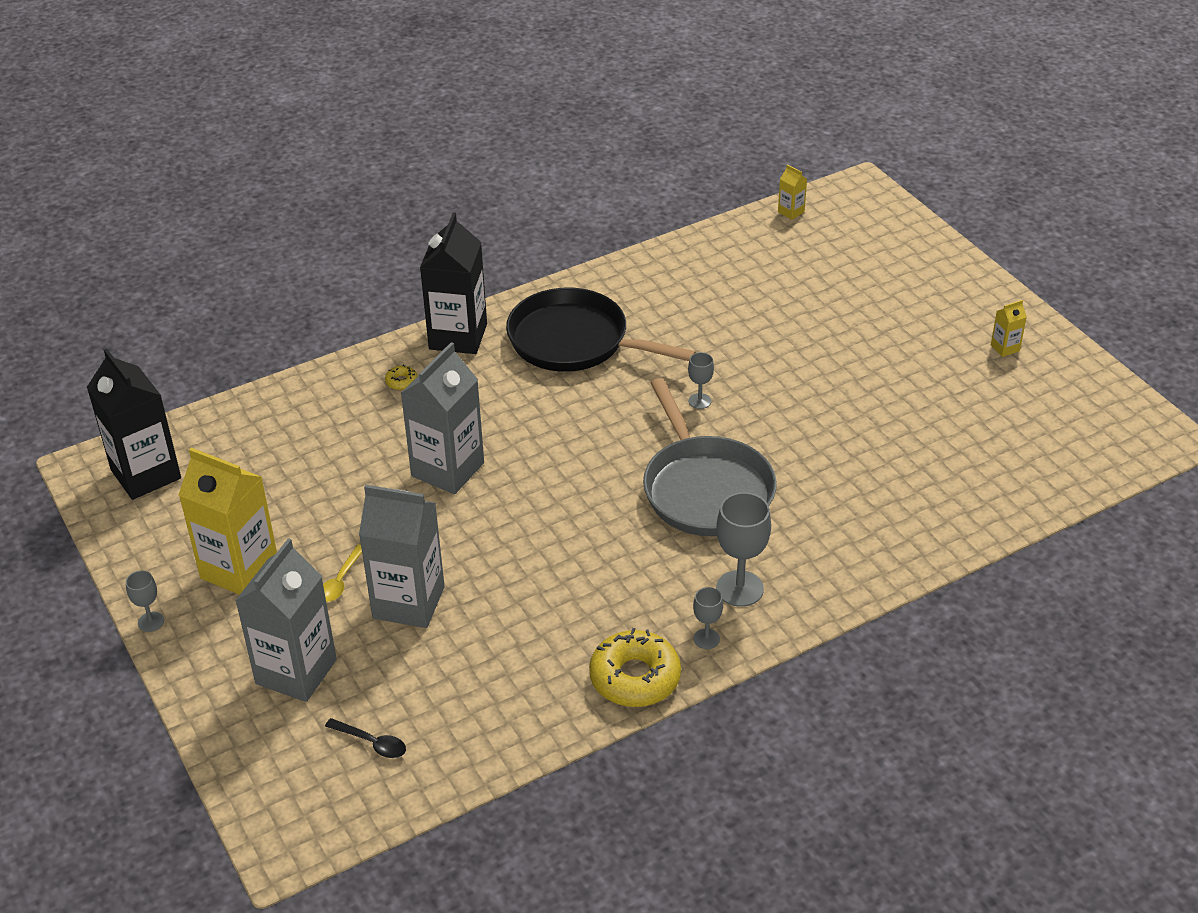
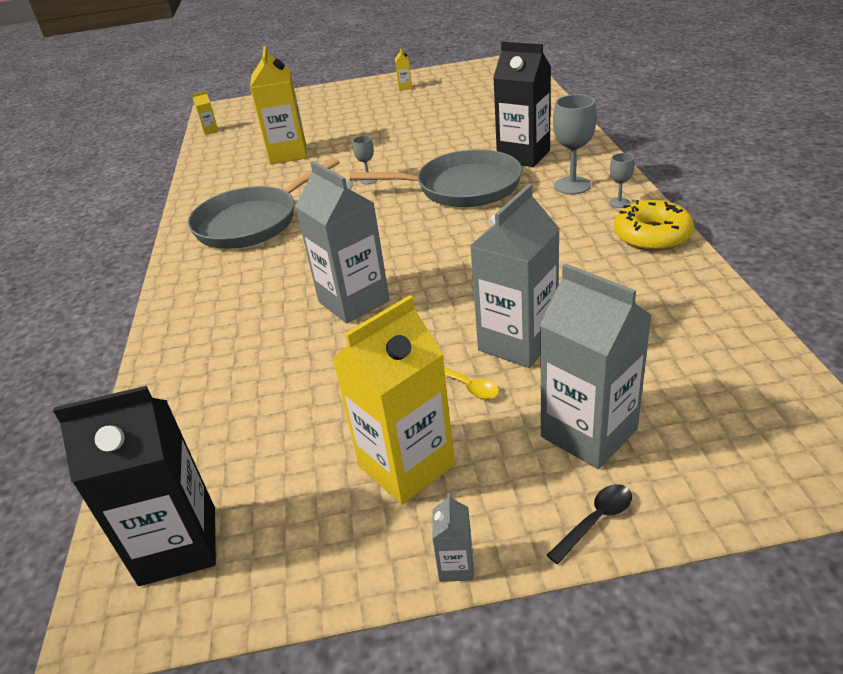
camera: 65 degrees left, 5 degrees down
grey goblet [126,571,164,632] -> grey carton [432,493,474,582]
black spoon [325,718,406,758] -> black spoon moved to [547,484,632,564]
yellow donut [385,365,417,390] -> none
black carton [420,213,487,354] -> black carton moved to [493,42,551,167]
black pan [506,288,696,372] -> grey pan [188,158,340,249]
none -> yellow carton [250,46,307,164]

